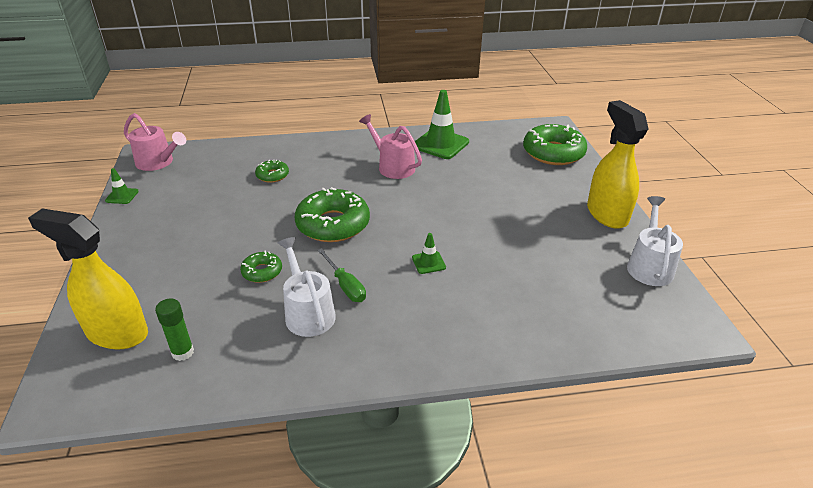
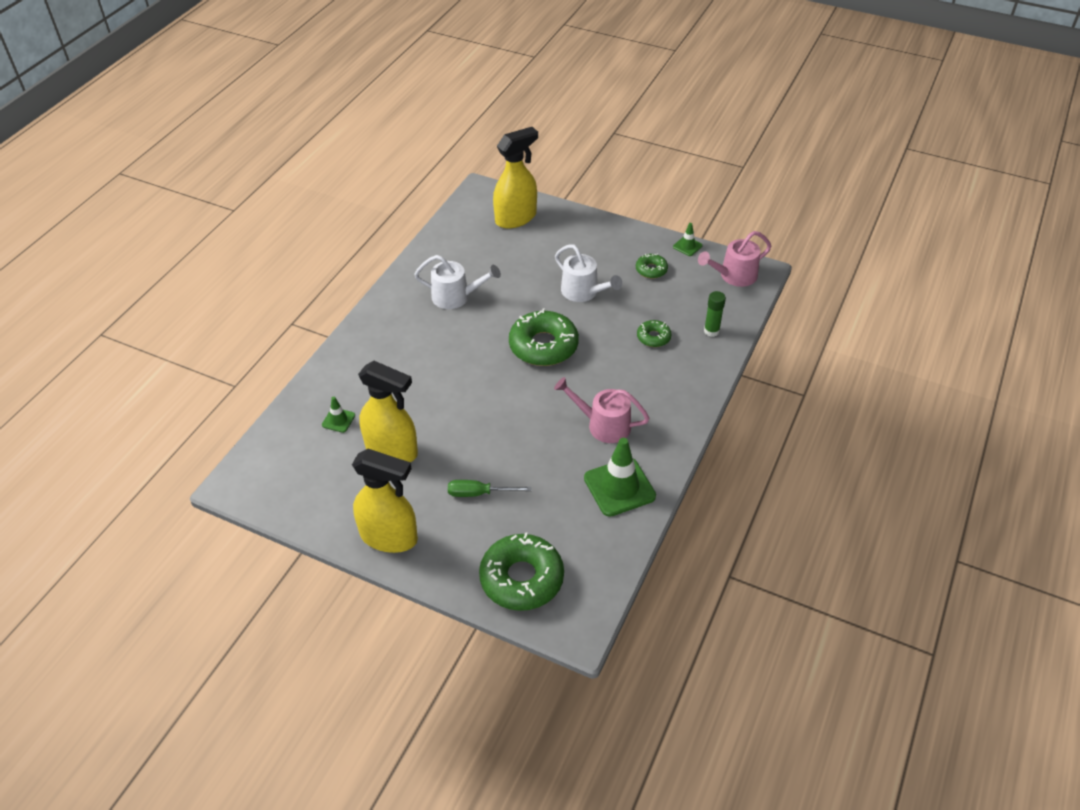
camera: 125 degrees right, 10 degrees up
green glue stick [155,298,194,361] -> green glue stick moved to [704,291,726,337]
green donut [240,251,282,283] -> green donut moved to [636,254,668,278]
green screwdriver [317,248,366,302] -> green screwdriver moved to [448,480,532,497]
pink watering can [359,114,422,179] -> pink watering can turned 150 degrees counterclockwise [554,377,650,443]
green traffic cone [412,233,446,274] -> green traffic cone moved to [322,397,355,433]
white watering can [627,196,683,286] -> white watering can moved to [555,244,622,302]
none -> yellow spray bottle [358,361,418,462]

